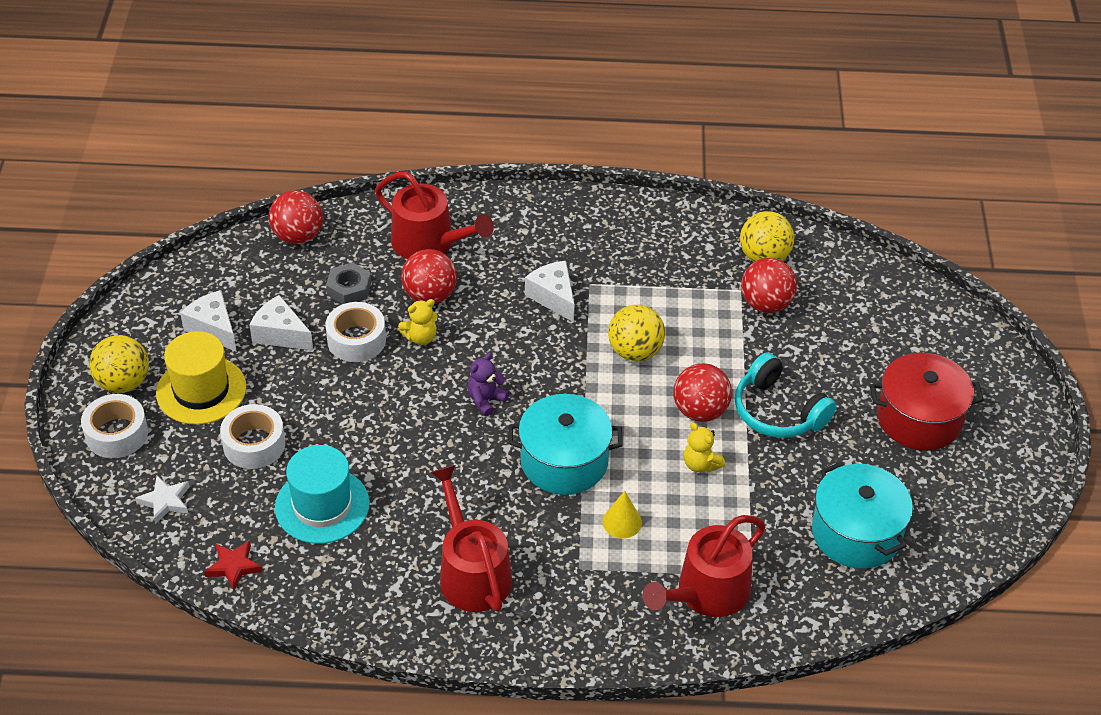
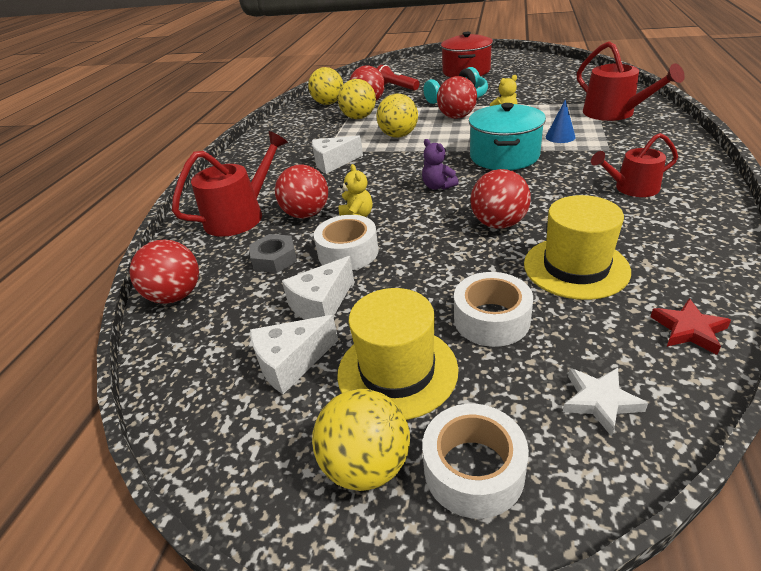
camera: 75 degrees left, 10 degrees down
turquoise hat [275,445,370,544] -> yellow hat [524,195,631,300]
red watering can [430,465,512,612] -> red watering can [591,133,678,197], size x0.65
yellow cone [602,491,642,538] -> blue cone [546,100,576,143]
turquoise pot [812,462,913,569] -> none
none -> yellow ball [338,79,376,119]
none -> red flashlight [377,65,419,91]
none -> red ball [470,169,531,229]

